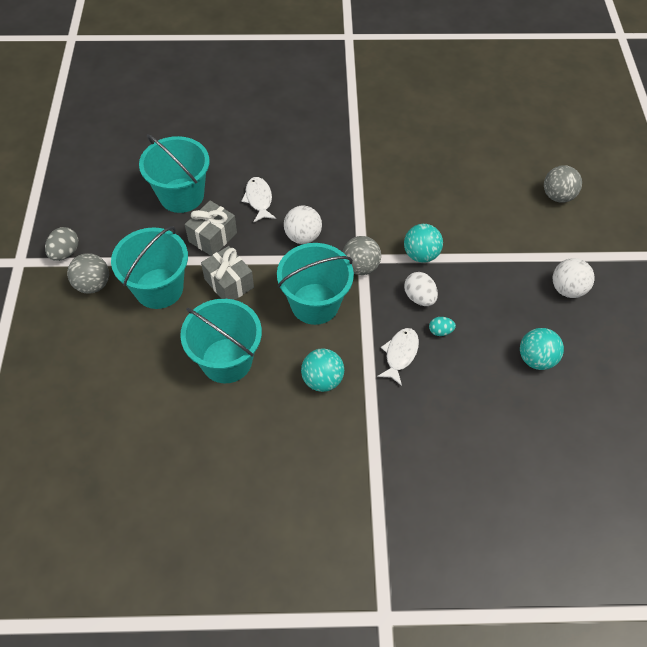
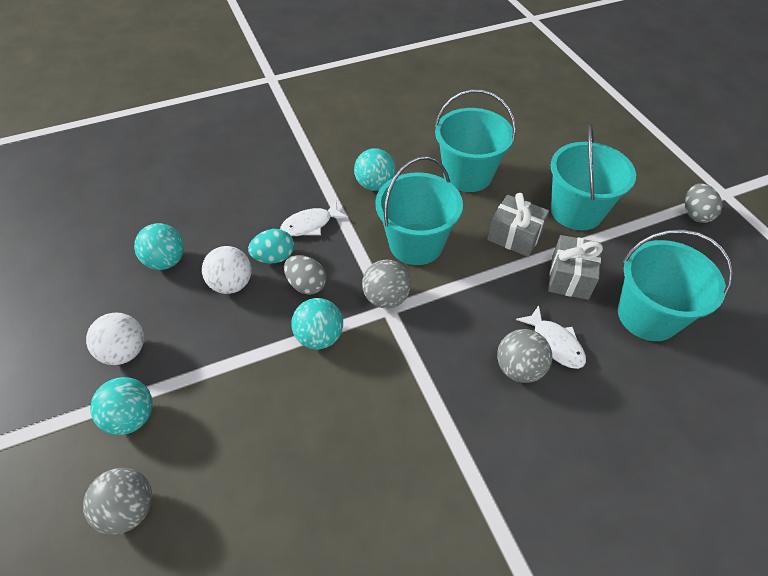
camera: 160 degrees right, 5 degrees down
grey ball [67,253,109,294] -> grey ball moved to [497,329,552,383]
white ball [284,206,322,244] -> white ball moved to [202,246,252,294]
white fish [377,328,419,386] -> white fish turned 60 degrees clockwise [280,201,348,236]
white egg [404,272,438,306] -> grey egg [284,255,326,295]
turquoise egg [429,317,456,336] -> turquoise egg [248,229,294,263], size x1.55
none -> turquoise ball [90,377,153,435]

